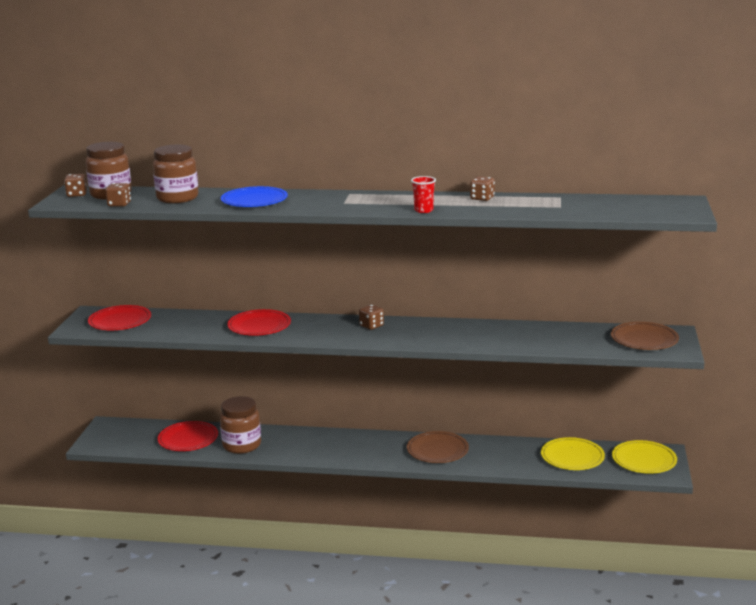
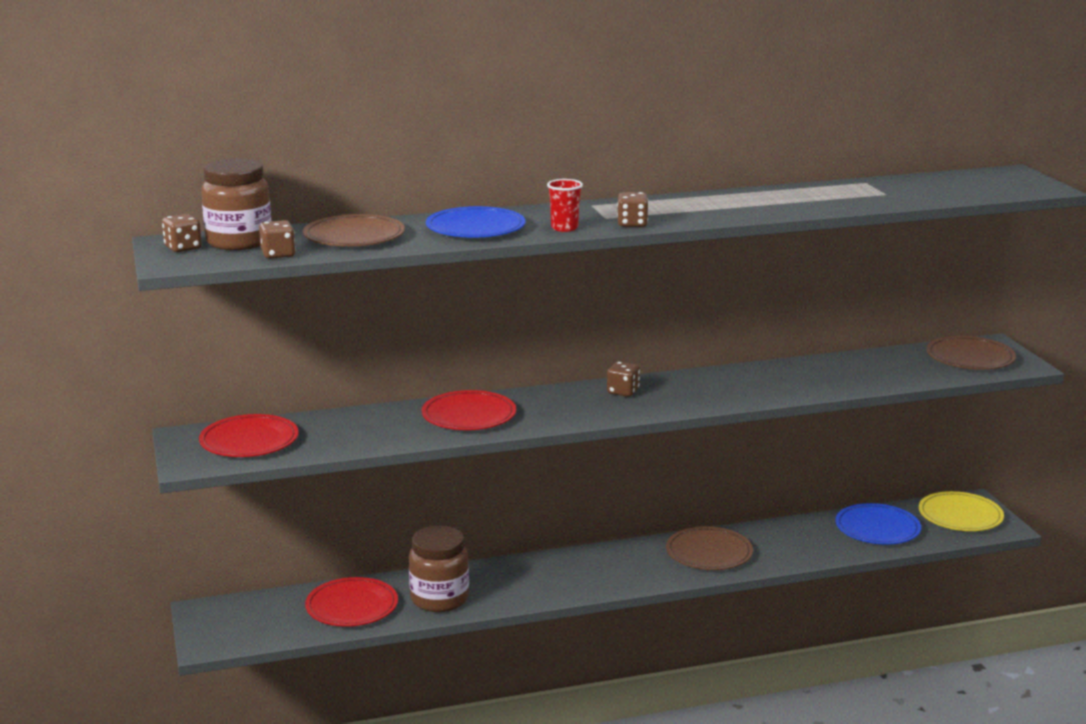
camera: 25 degrees left, 0 degrees up
brown jar [153,144,199,203] -> brown plate [303,214,405,246]
red cup [411,176,436,213] -> red cup moved to [547,179,583,232]
brown dice [470,176,495,201] -> brown dice moved to [617,192,649,227]
yellow plate [541,437,605,470] -> blue plate [835,503,921,545]

